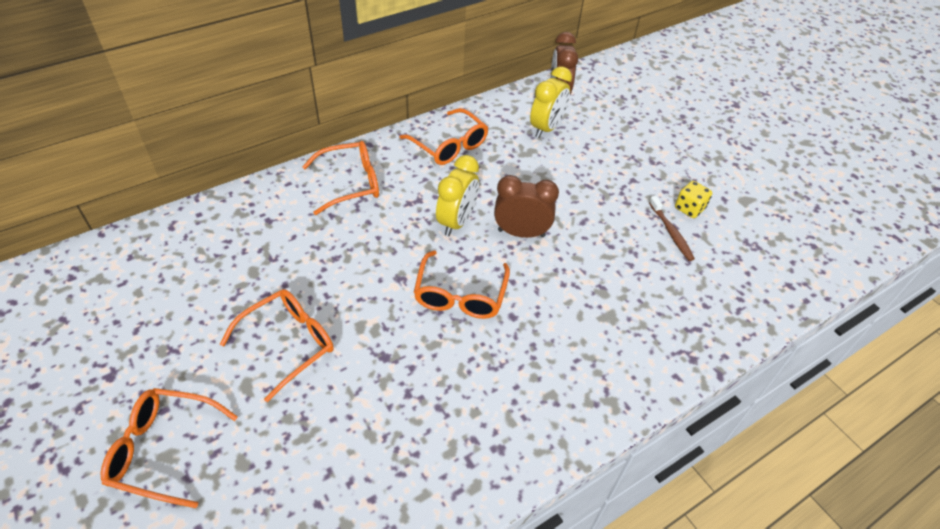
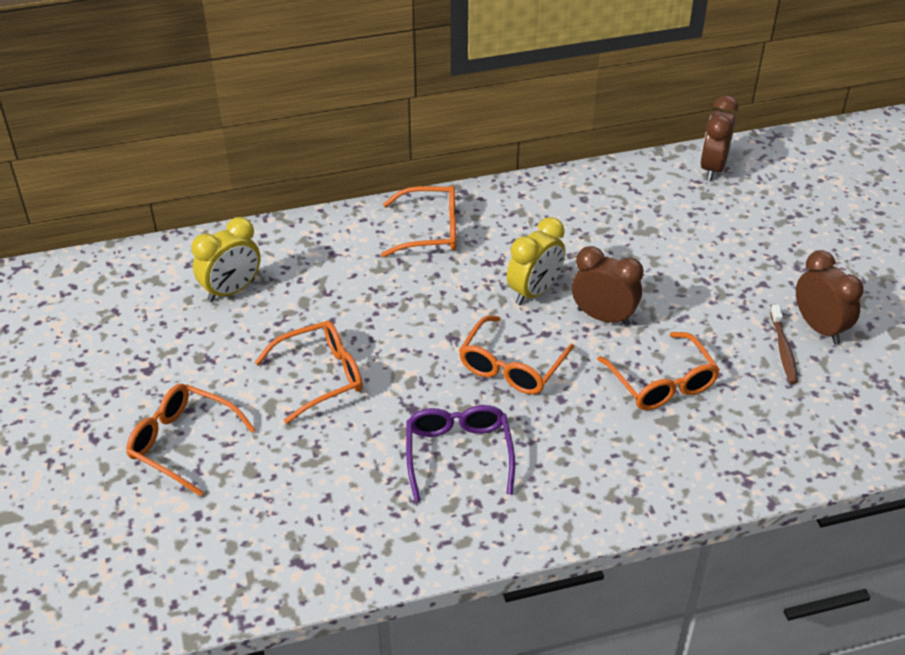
camera: 20 degrees right, 5 degrees down
orange glasses [399,108,489,165] -> orange glasses moved to [597,332,720,410]
yellow clock [530,66,572,138] -> yellow clock moved to [191,217,261,302]
yellow dice [675,181,712,218] -> brown clock [796,250,864,344]
none -> purple glasses [406,405,515,501]

